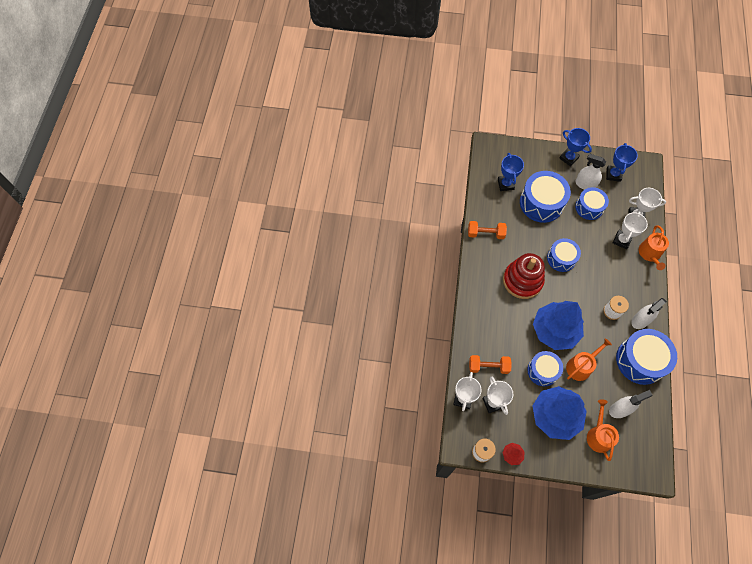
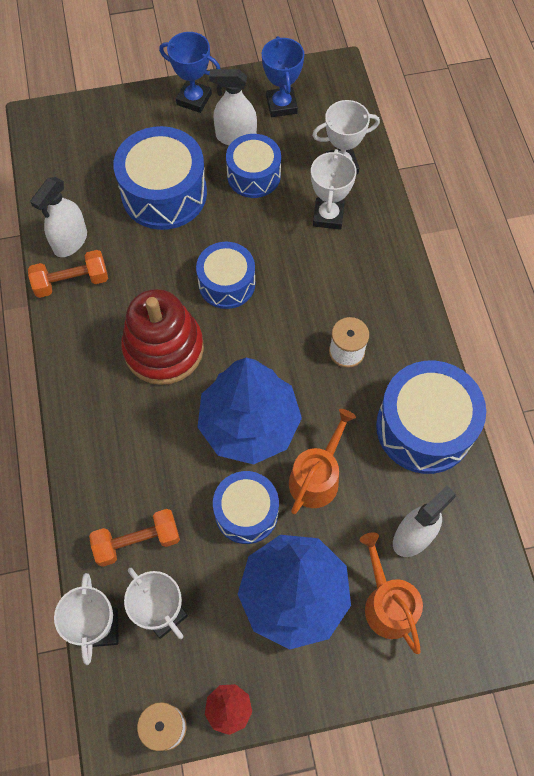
camera: 20 degrees left, 0 degrees up
blue trophy [498,153,524,191] -> none
white spray bottle [631,298,667,329] -> white spray bottle moved to [30,177,87,257]
orange watering can [639,225,669,270] -> none

